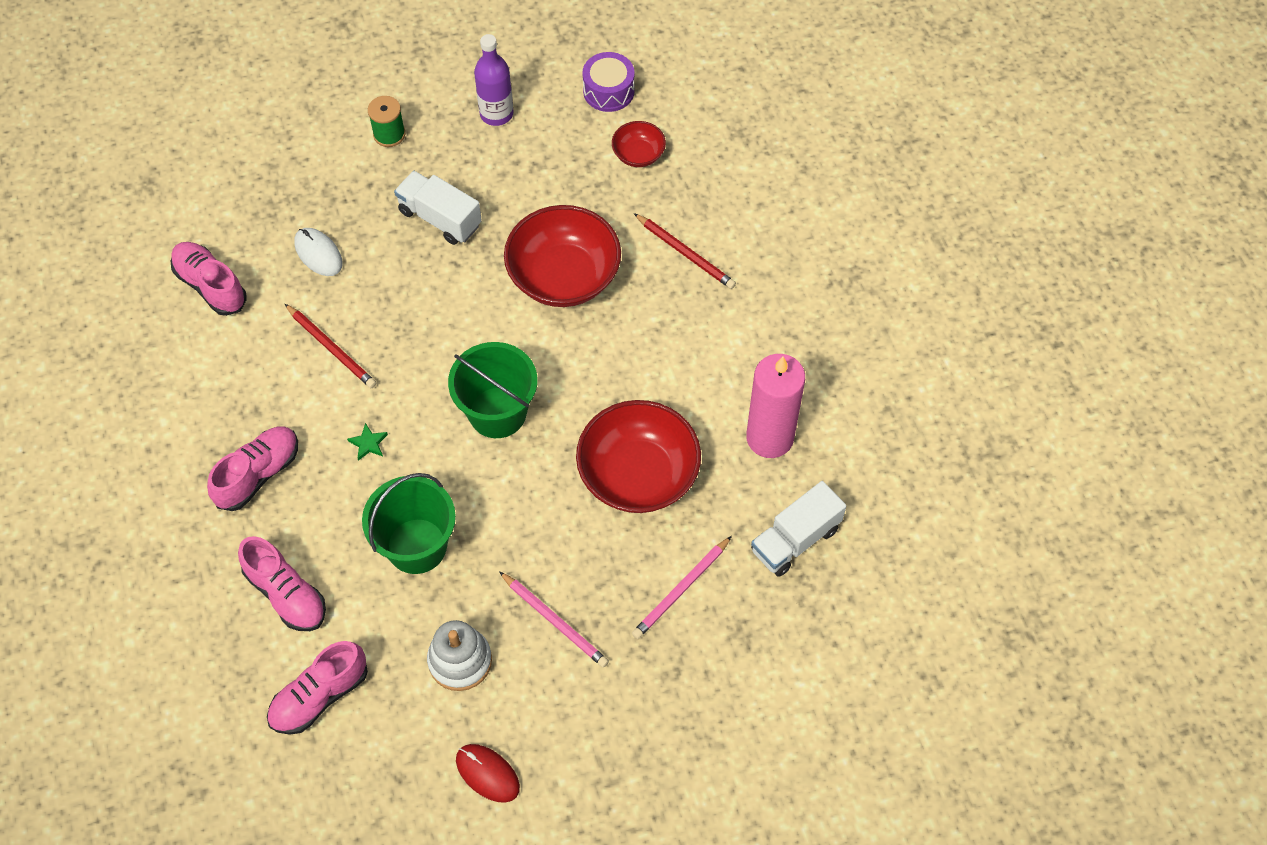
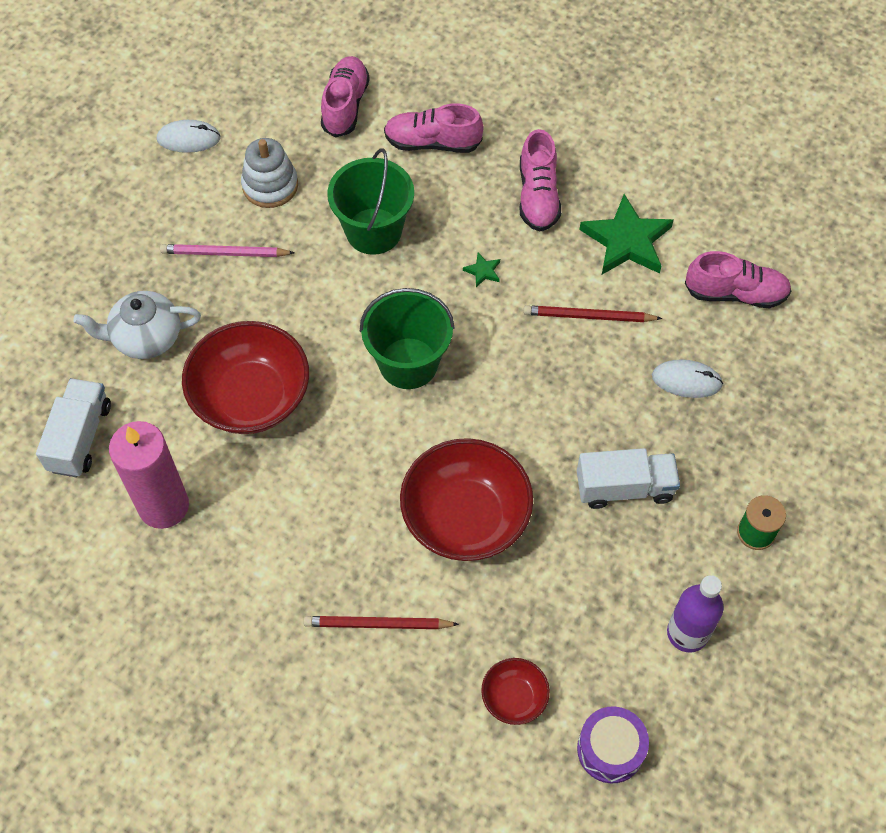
camera: 140 degrees right, 0 degrees up
red mouse [456,744,520,803] -> white mouse [157,120,221,153]
pink pencil [632,536,732,639] -> white teapot [73,291,201,359]
none -> green star [579,194,674,275]

